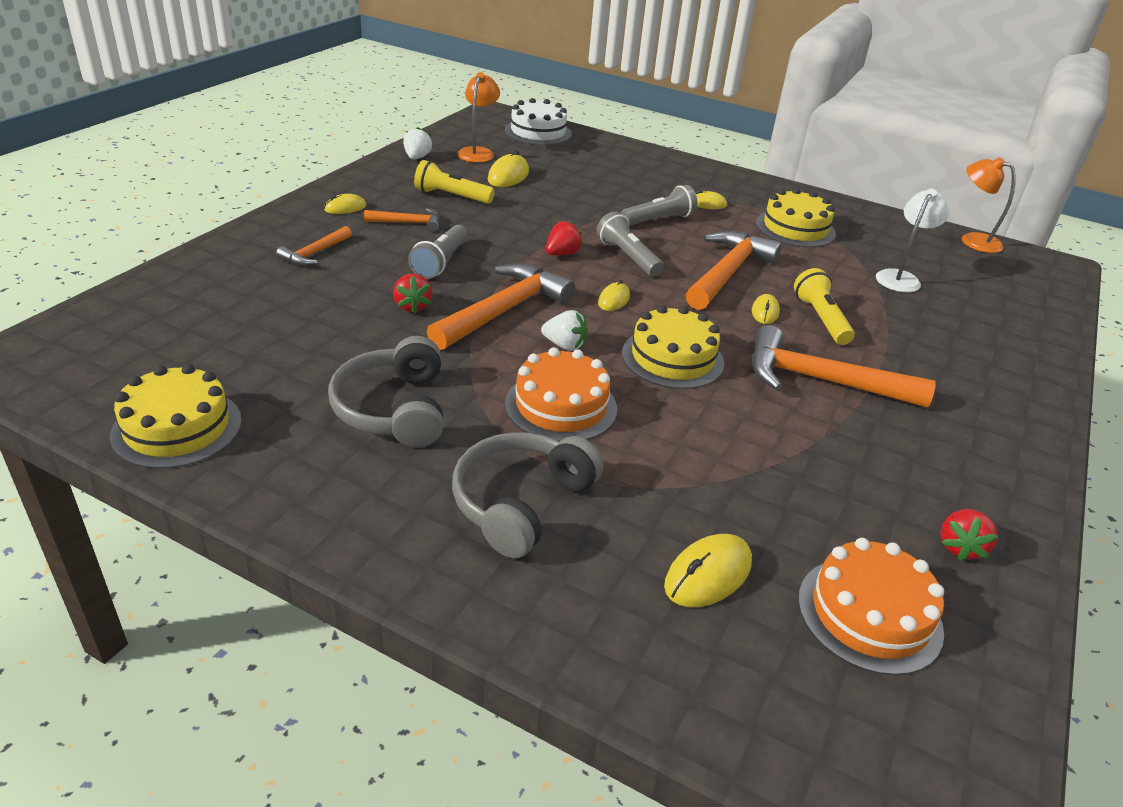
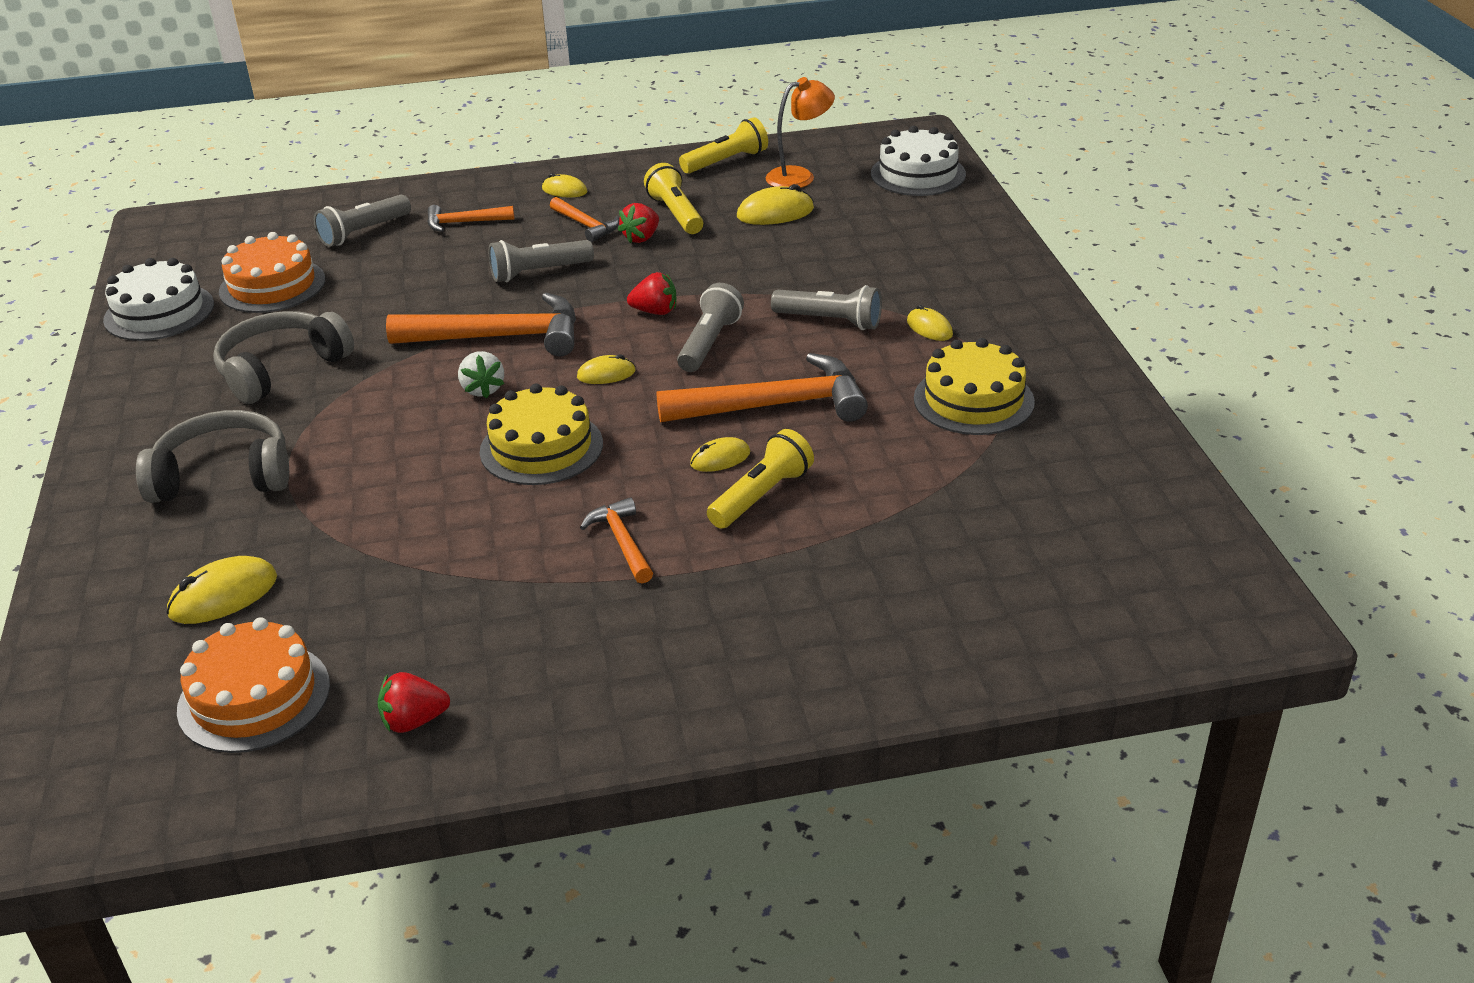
camera: 55 degrees right, 0 degrees up
yellow cake [110,364,242,469] -> white cake [103,258,214,341]
red strawberry [393,273,432,314] -> red strawberry moved to [618,203,659,244]
white strawberry [403,127,432,159] -> yellow flashlight [679,117,768,174]
orange cake [505,347,617,442] -> orange cake moved to [219,232,325,313]
yellow mouse [664,534,752,607] -> yellow mouse turned 45 degrees counterclockwise [166,556,277,624]
orange hammer [752,325,936,407] -> orange hammer [580,497,653,583], size x0.52
white lamp [876,189,949,292] -> none
orange lamp [962,157,1016,253] -> none
none -> grey flashlight [314,195,411,247]

